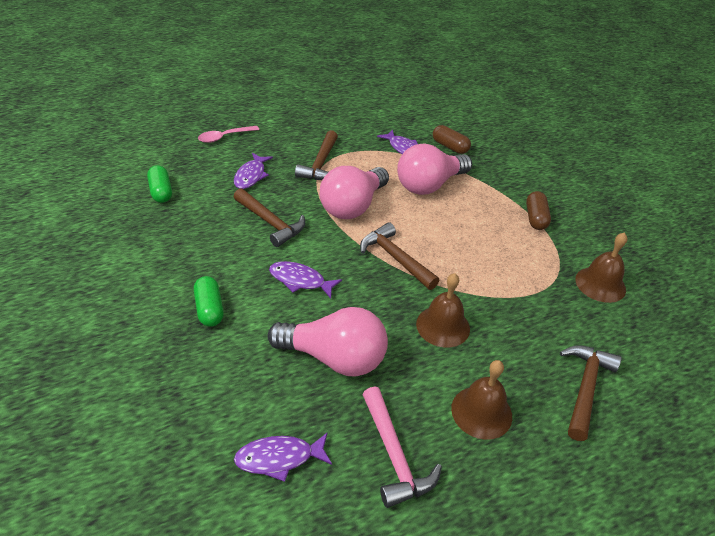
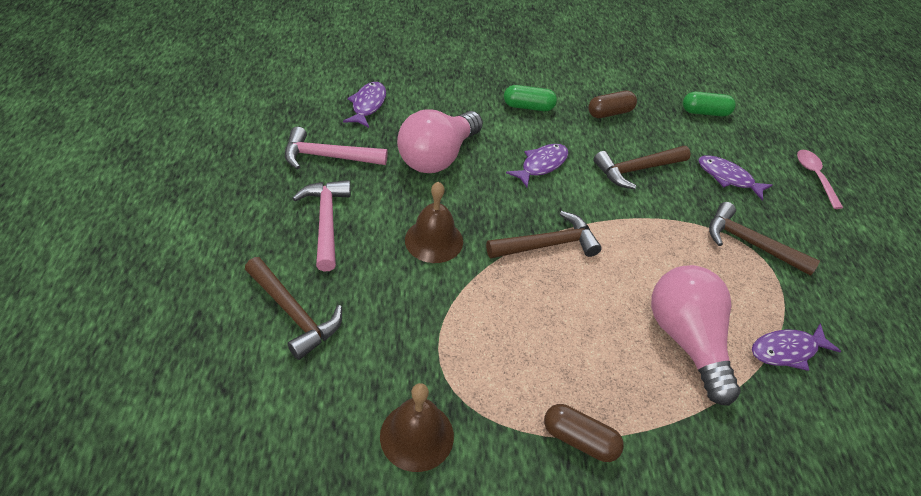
camera: 110 degrees right, 5 degrees up
pink light bulb [320,166,389,219] -> none
brown capsule [433,125,471,154] -> brown capsule moved to [588,91,637,118]
brown bell [451,360,512,440] -> pink hammer [292,180,351,271]

